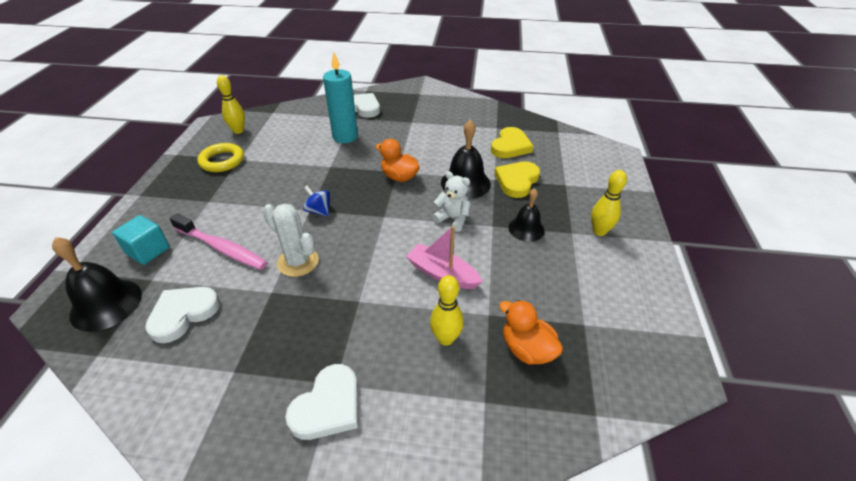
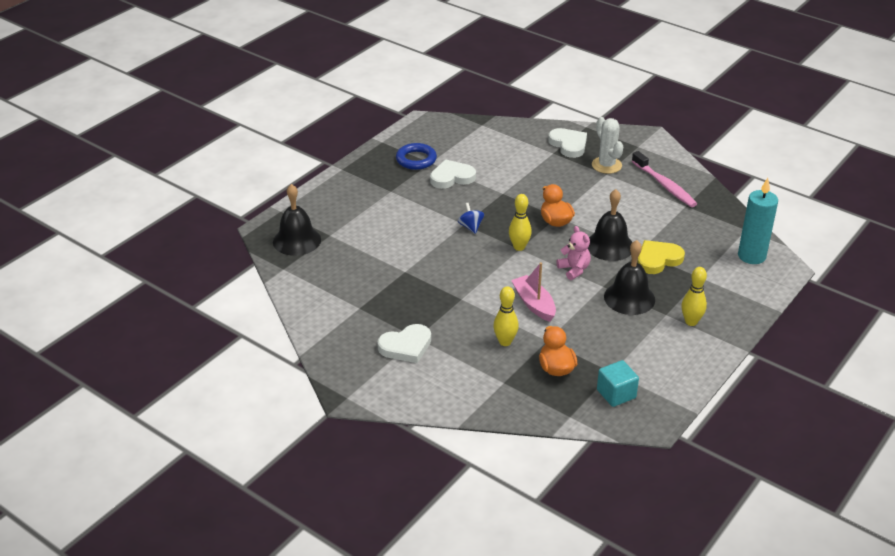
camera: 30 degrees right, 5 degrees down
turquoise cube [112,215,170,265] -> turquoise cube moved to [597,360,639,407]
white heart [145,287,220,343] -> white heart moved to [430,159,476,189]
pink toothbrush [170,214,268,270] -> pink toothbrush moved to [632,151,697,207]
yellow ring [197,143,244,172] -> blue ring [396,143,437,170]
yellow bowling pin [217,75,245,134] -> yellow bowling pin moved to [509,194,532,251]
white cactus [263,203,319,277] -> white cactus moved to [592,117,623,174]
turquoise candle [323,52,358,143] -> turquoise candle moved to [738,178,778,264]
white teddy bear [432,171,470,232] -> pink teddy bear [556,226,591,280]
yellow heart [491,127,534,158] -> none
black bell [508,188,545,242] -> black bell [604,240,655,315], size x1.55

